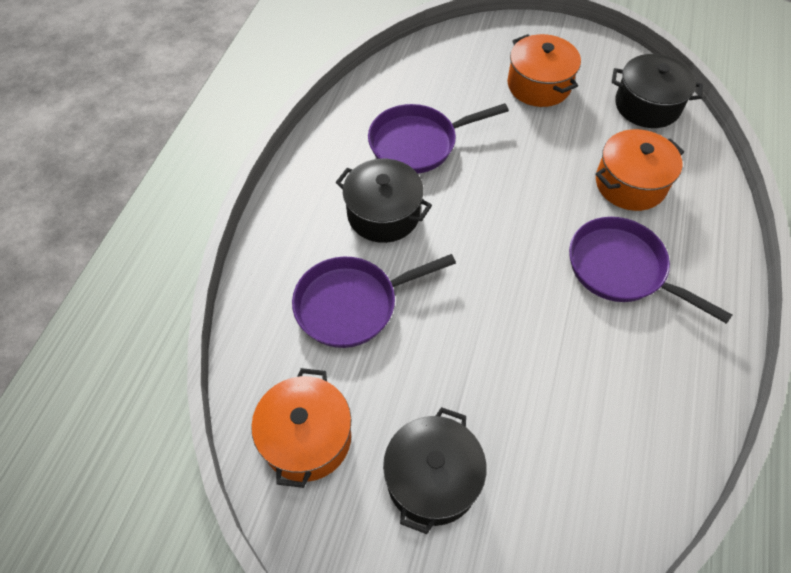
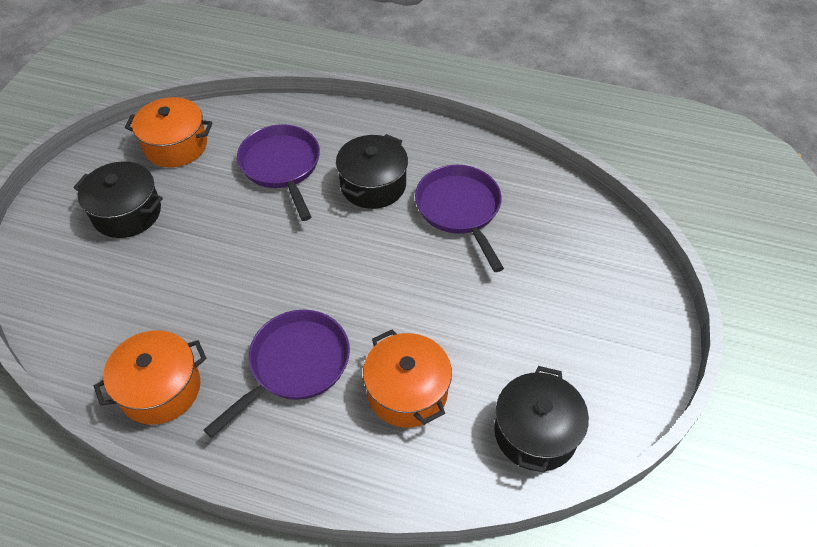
camera: 90 degrees right, 5 degrees down
orange pot [507,34,581,107] -> orange pot moved to [94,330,207,425]

